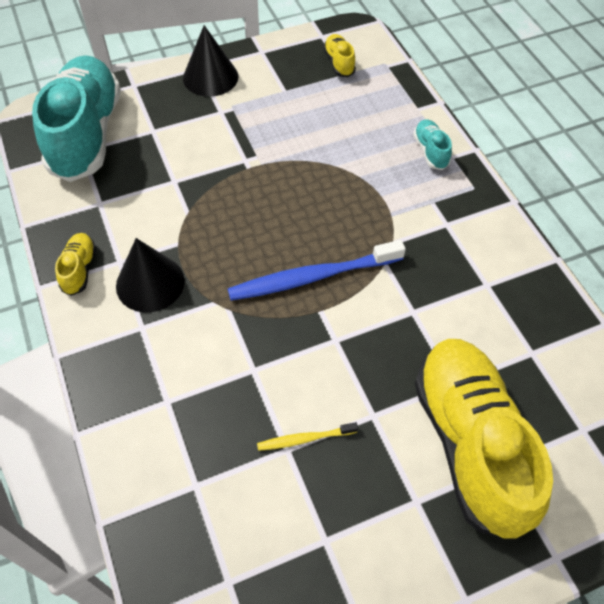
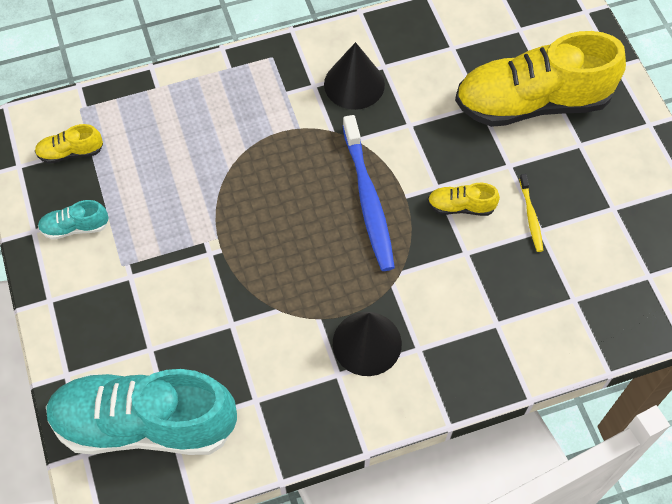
camera: 85 degrees left, 5 degrees up
yellow shoe [55,233,96,296] -> yellow shoe moved to [428,183,500,216]
black cone [183,25,238,97] -> black cone moved to [324,42,385,110]
turquoise shoe [413,119,452,170] -> turquoise shoe moved to [38,200,109,239]

